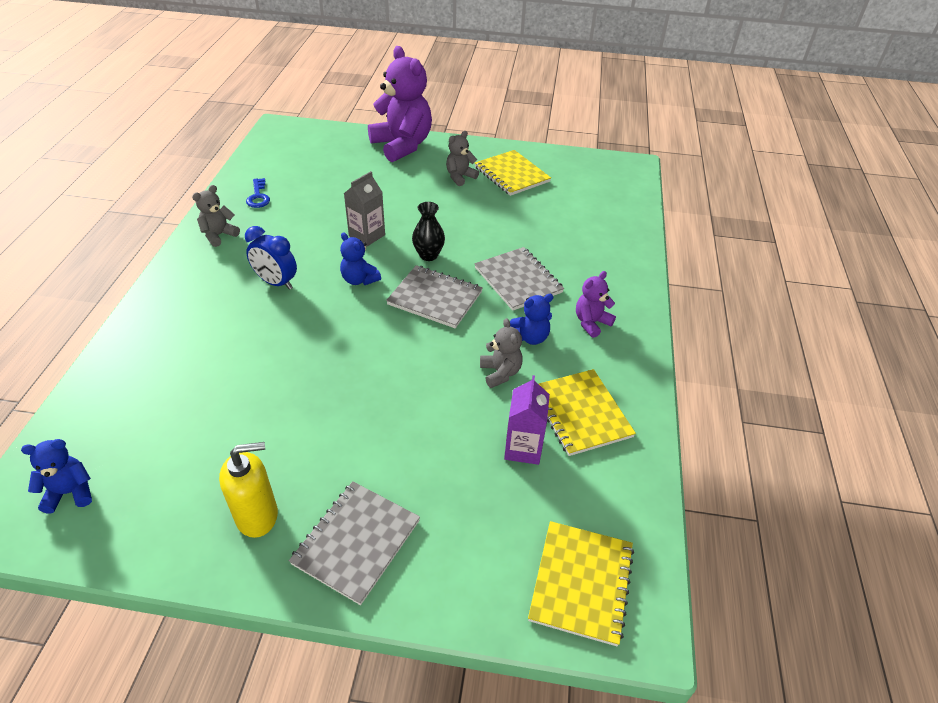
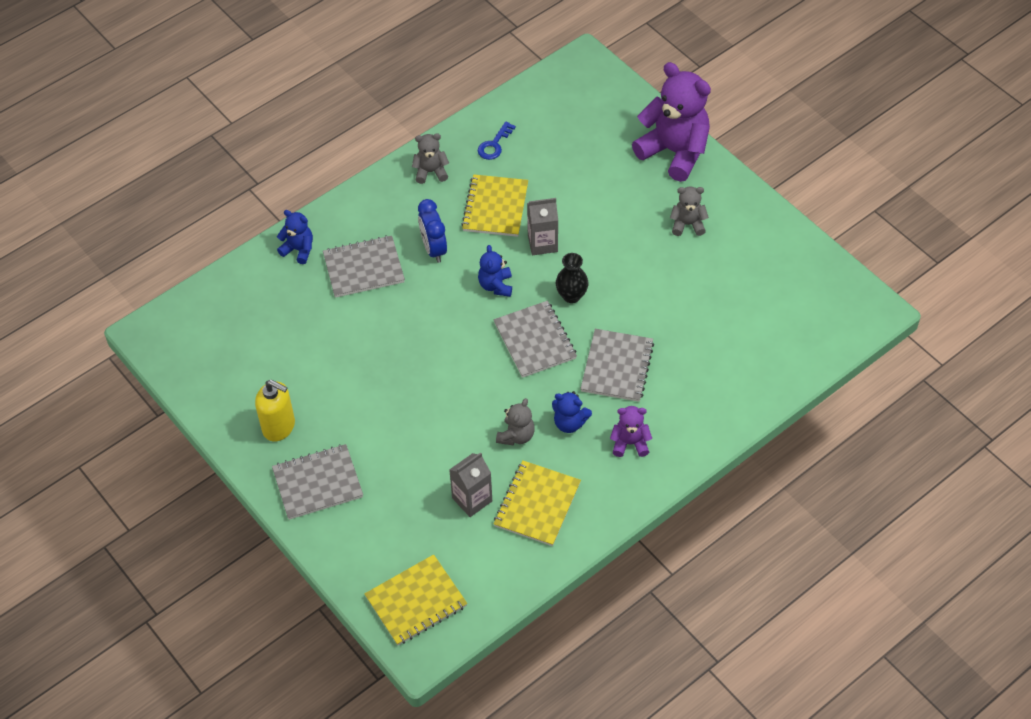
camera: 45 degrees right, 10 degrees up
blue teddy bear [21,439,92,514] -> blue teddy bear moved to [277,210,313,264]
purple teddy bear [368,46,432,162] -> purple teddy bear turned 60 degrees counterclockwise [632,62,711,182]
yellow notebook [475,150,551,196] -> yellow notebook moved to [461,174,528,237]
purple carton [504,375,550,465] -> grey carton [449,452,492,517]
none -> grey notebook [323,235,405,298]

